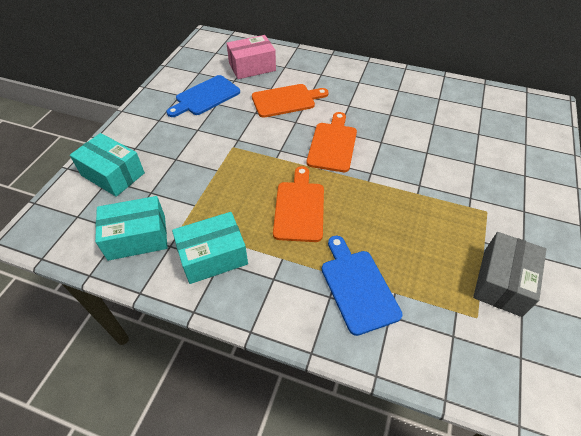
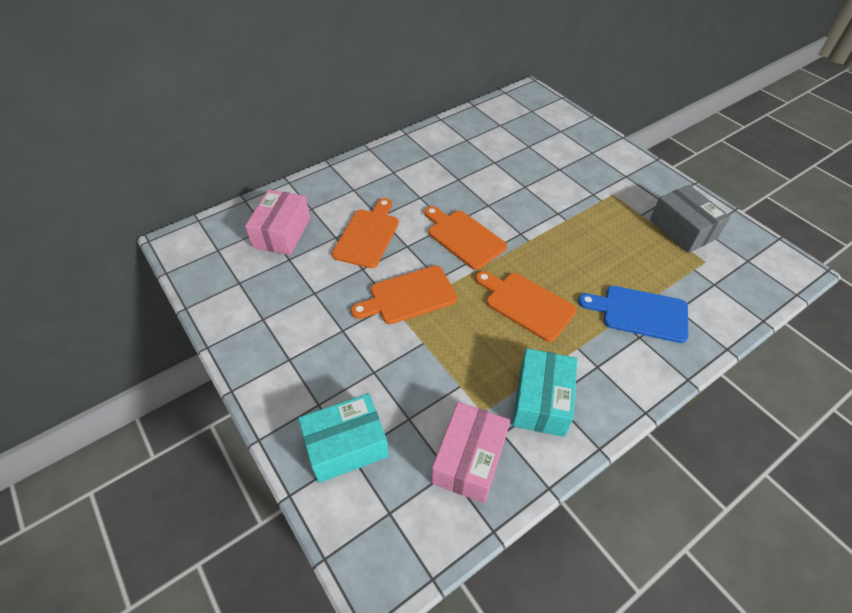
camera: 55 degrees left, 0 degrees up
turquoise box [95,196,168,261] -> pink box [432,402,510,503]
blue cutting board [166,75,240,117] -> none
none -> orange cutting board [351,266,457,324]

